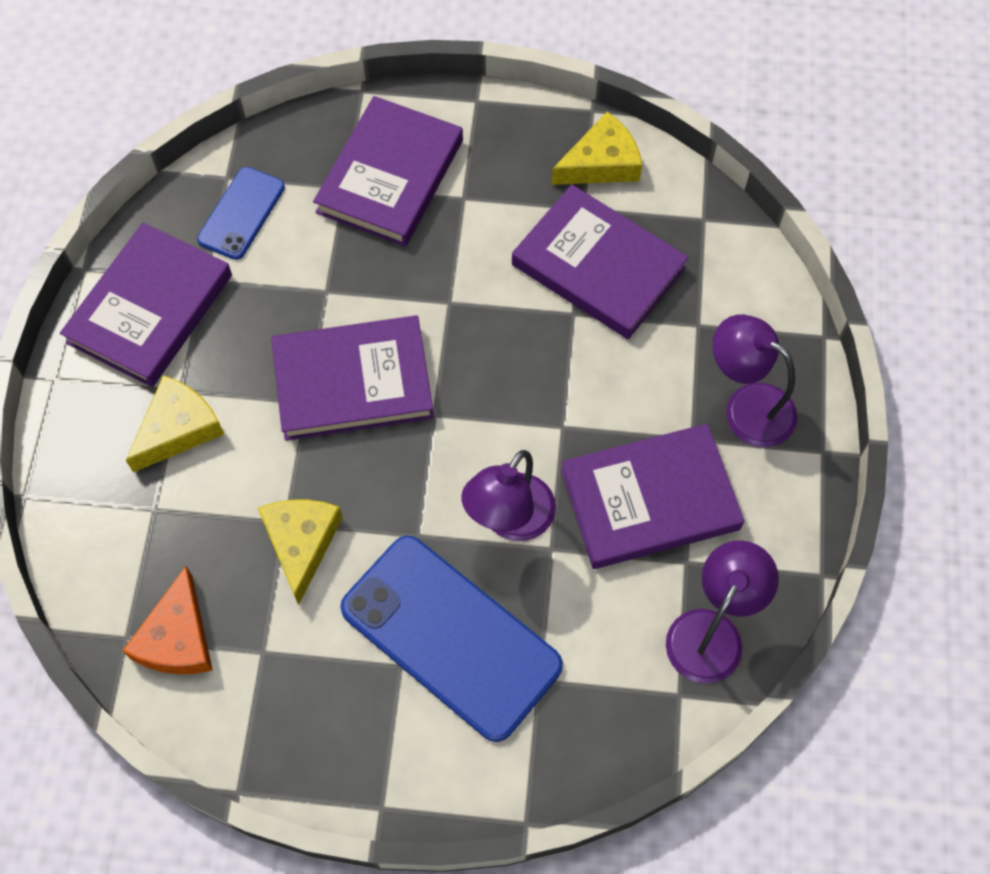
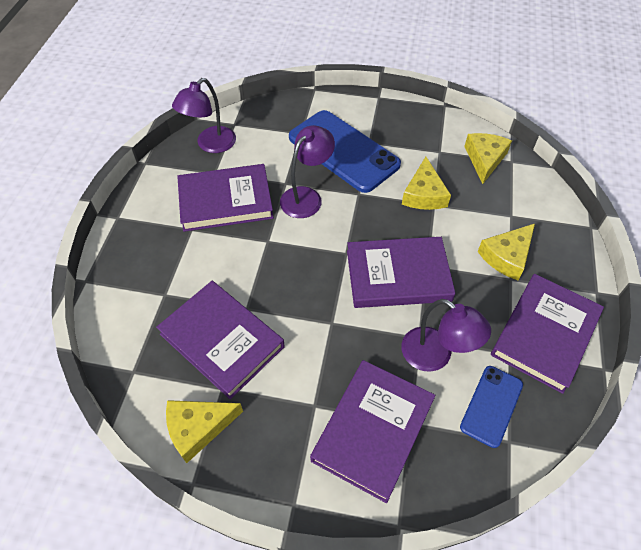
camera: 175 degrees left, 10 degrees down
orange cheese [123,566,213,674] -> yellow cheese [464,133,512,184]
purple lamp [713,314,798,447] -> purple lamp moved to [401,299,491,372]

